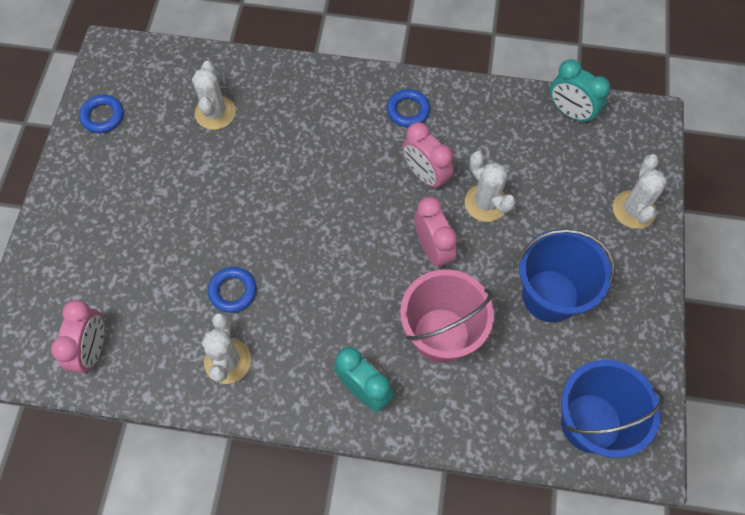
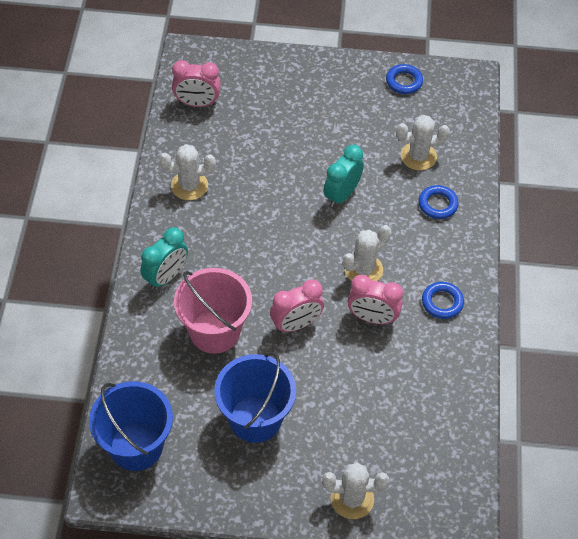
camera: 85 degrees right, 10 degrees down
blue ring [208,267,256,313] -> blue ring moved to [418,185,459,219]
pink clock [402,122,454,190] -> pink clock turned 120 degrees counterclockwise [348,275,403,324]
white cactus [465,151,516,222] -> white cactus moved to [343,225,391,281]
turquoise clock [550,59,610,124] -> turquoise clock moved to [324,145,364,207]

